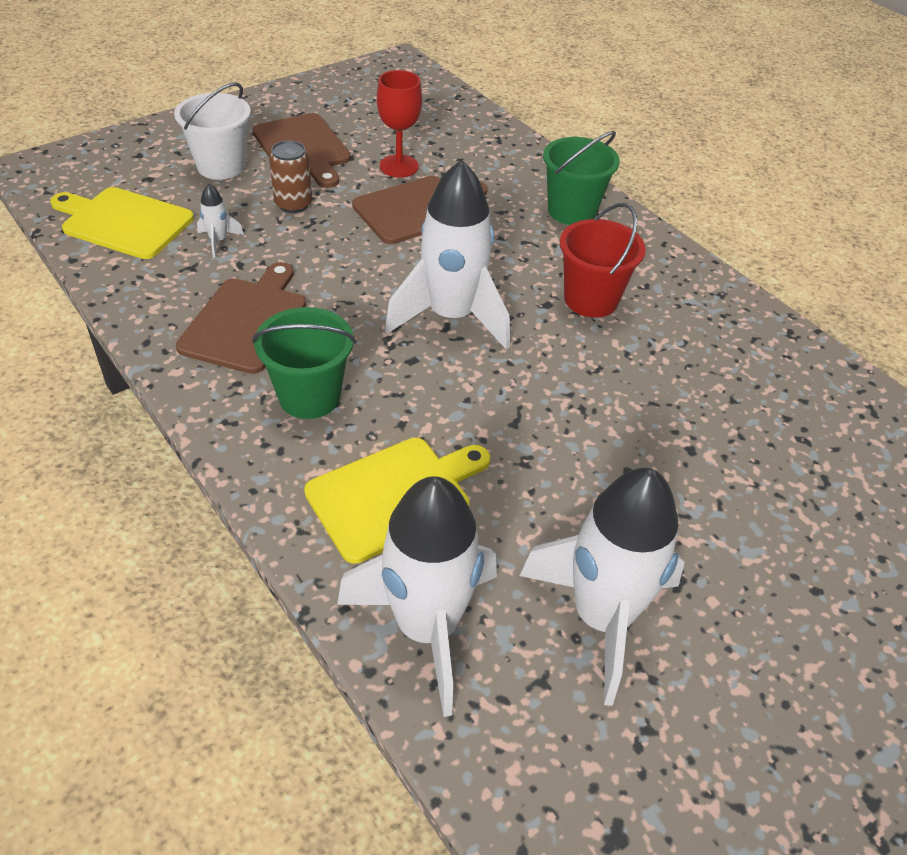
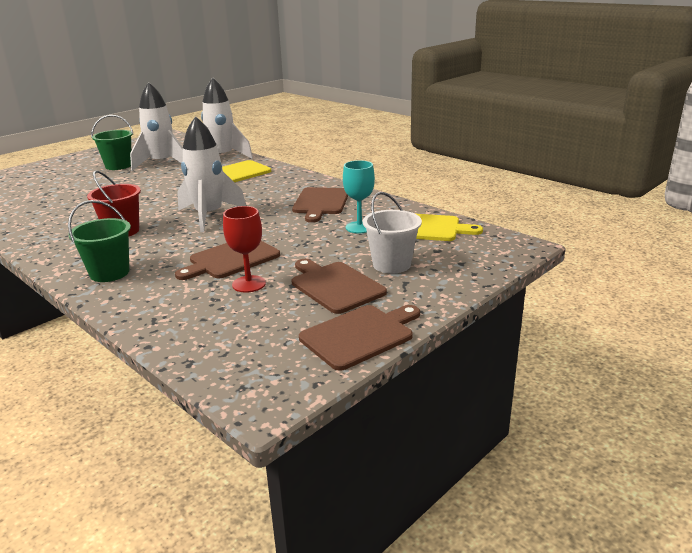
camera: 175 degrees right, 20 degrees down
white rocket [197,184,244,257] -> turquoise goblet [343,160,375,233]
green bucket [252,307,356,419] -> green bucket moved to [91,115,133,170]
brown can [269,140,312,213] -> none
none -> brown cutting board [299,305,420,371]

